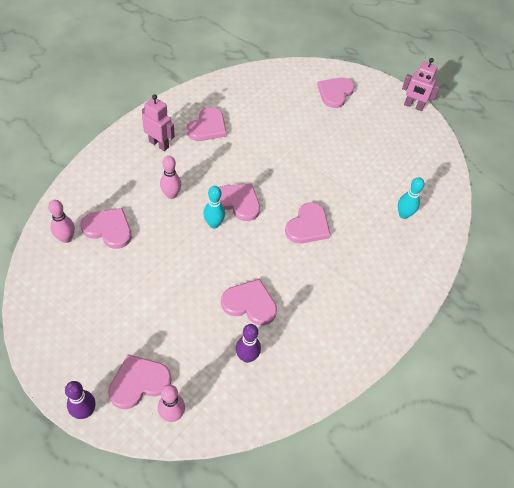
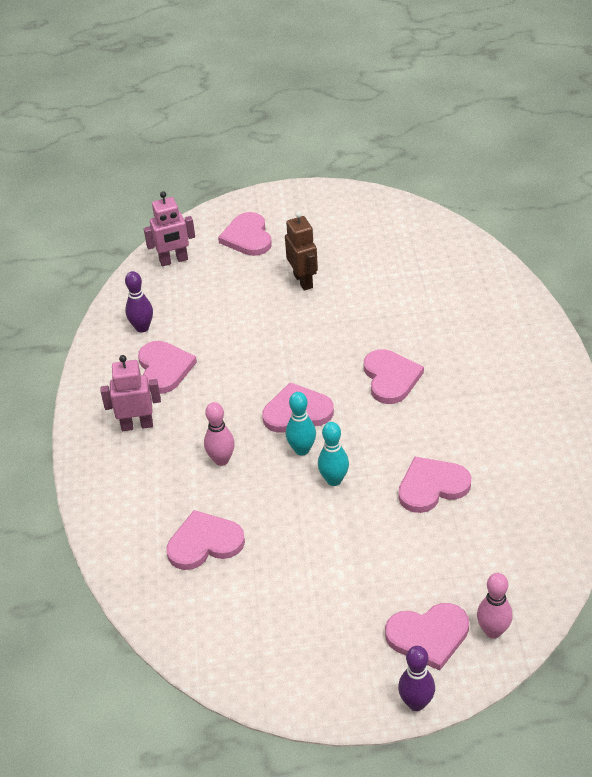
camera: 35 degrees left, 10 degrees down
pink bowling pin [48,200,75,243] -> none
pink heart [108,354,172,409] -> pink heart turned 120 degrees counterclockwise [385,603,469,670]
purple bowling pin [236,324,261,363] -> purple bowling pin moved to [125,271,153,333]
turquoise bowling pin [398,177,424,219] -> turquoise bowling pin moved to [318,422,349,486]
pink robot [402,58,440,111] -> pink robot moved to [144,191,195,266]
none -> brown robot [285,211,318,291]

